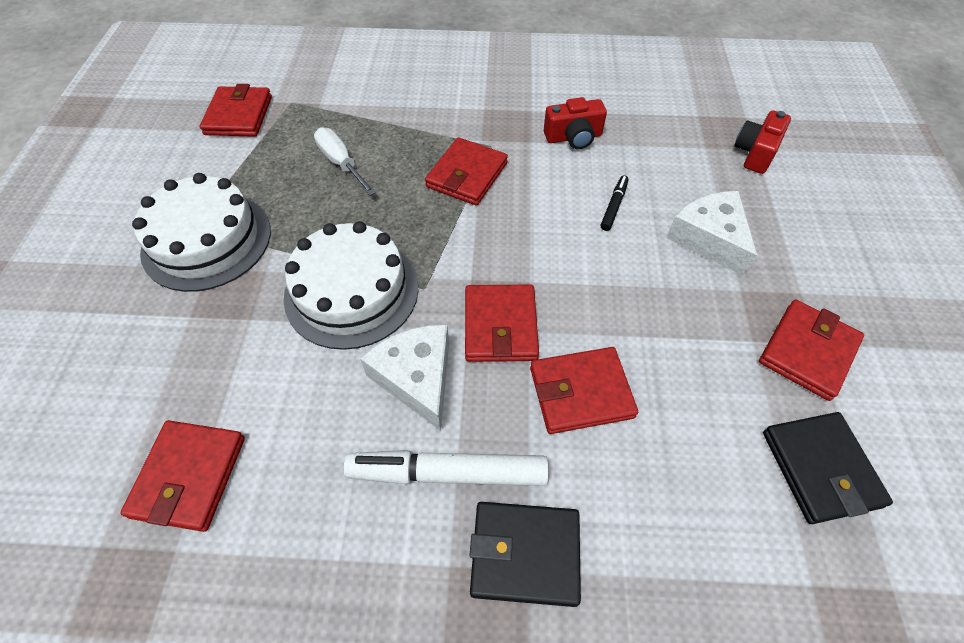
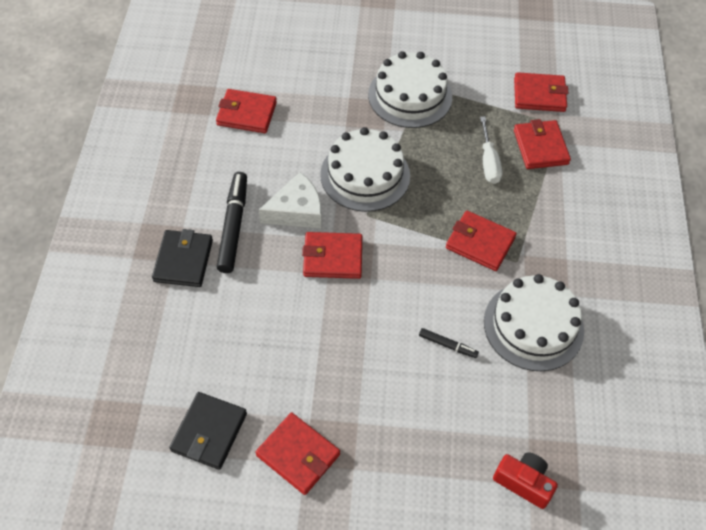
camera: 90 degrees right, 0 degrees up
white screwdriver [314,127,376,196] -> white screwdriver turned 120 degrees clockwise [480,117,503,184]
white marker [343,450,549,486] -> black marker [217,172,247,273]
red wallet [530,347,638,434] -> red wallet moved to [514,119,571,169]
red camera [544,97,607,149] -> white cake [484,274,584,371]
white cheese [666,191,758,276] -> none
black wallet [763,412,893,524] -> black wallet turned 60 degrees counterclockwise [169,392,247,470]

